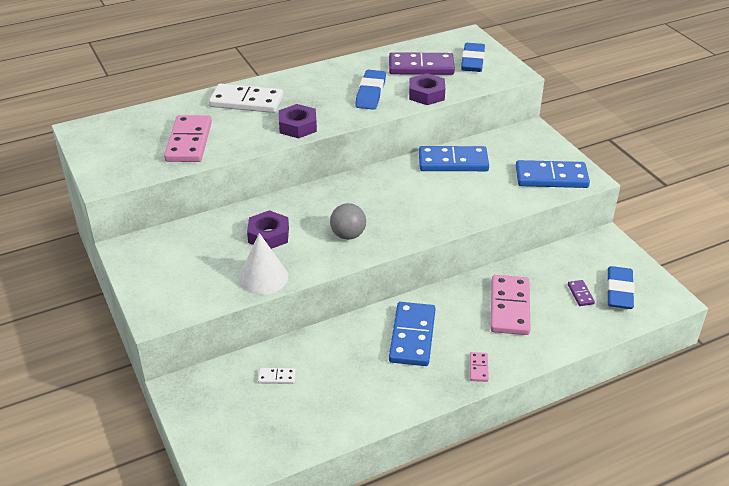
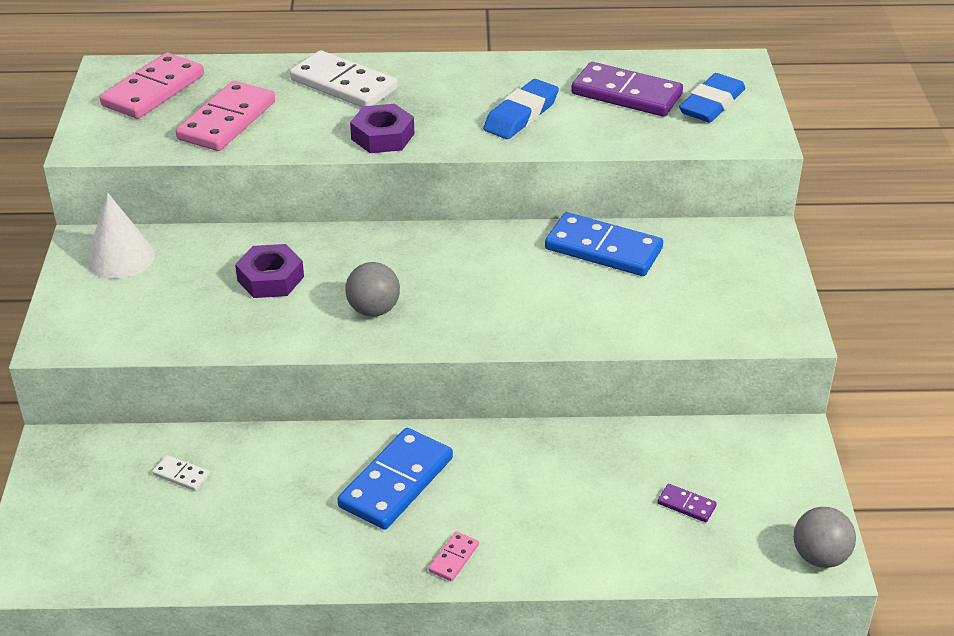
camera: 25 degrees right, 0 degrees up
white cone [238,233,288,295] -> white cone moved to [86,193,155,279]
purple nut [409,73,445,105] -> none
pink domino [490,275,530,335] -> pink domino moved to [100,53,204,119]
blue domino [516,160,590,188] -> none
purple domino [568,280,595,306] -> purple domino turned 75 degrees counterclockwise [657,484,717,522]
blue eraser [607,266,635,309] -> none
none -> grey ball [794,507,856,568]

